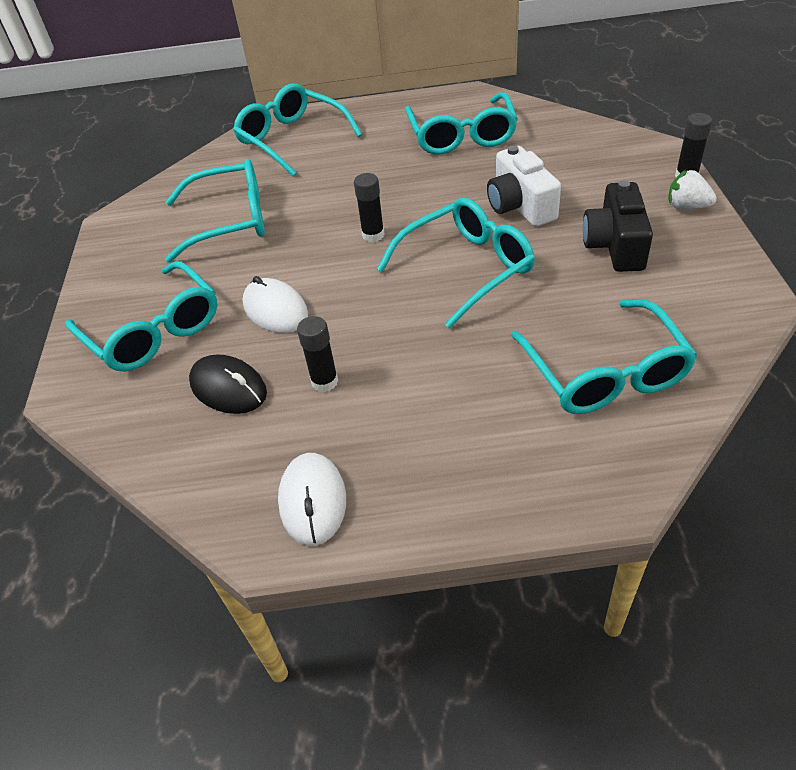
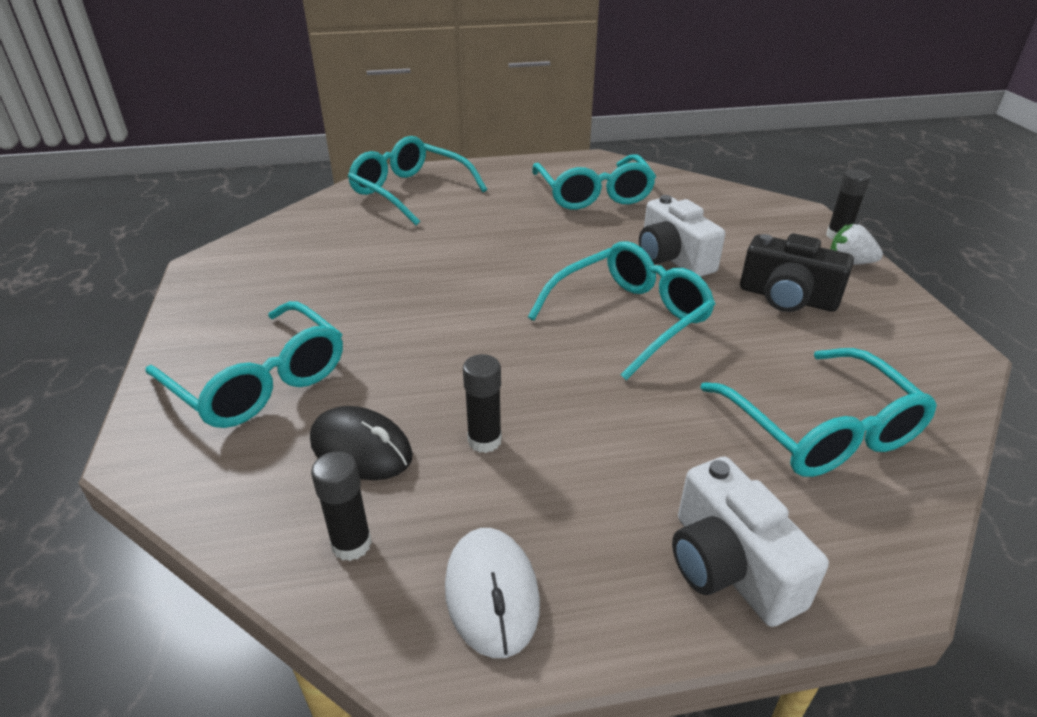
camera: 10 degrees left, 10 degrees down
turquoise glasses [165,159,265,263] -> none
white mouse [242,276,308,333] -> none
black glue stick [354,173,385,242] -> black glue stick moved to [311,451,372,561]
black camera [583,180,653,272] -> black camera turned 60 degrees counterclockwise [740,234,854,312]
none -> white camera [672,456,829,627]

